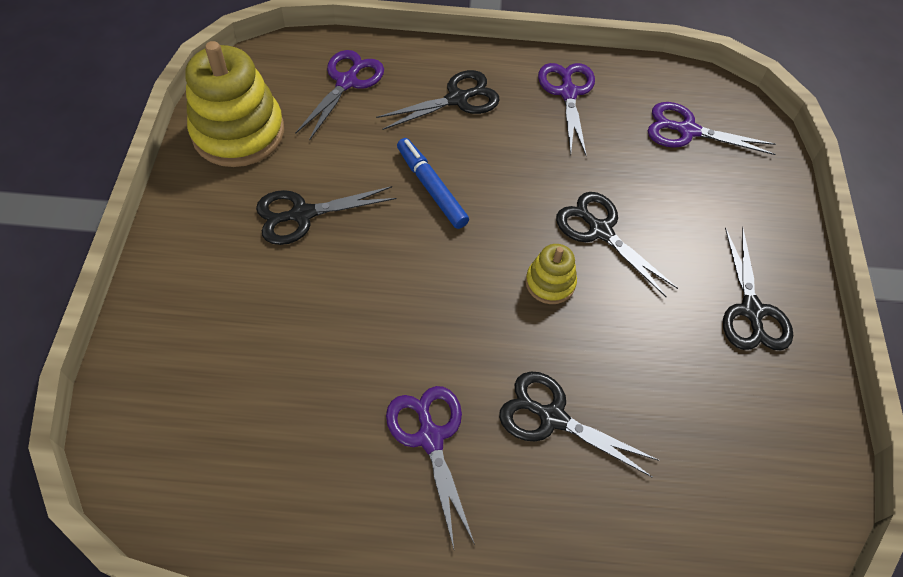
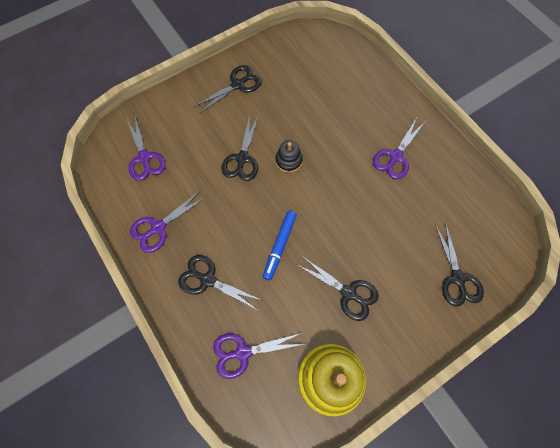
camera: 125 degrees left, 10 degrees up
black scissors [499,372,659,478] -> black scissors moved to [435,223,484,307]
yellow stacking toy [526,244,577,304] -> black stacking toy [275,140,303,173]

